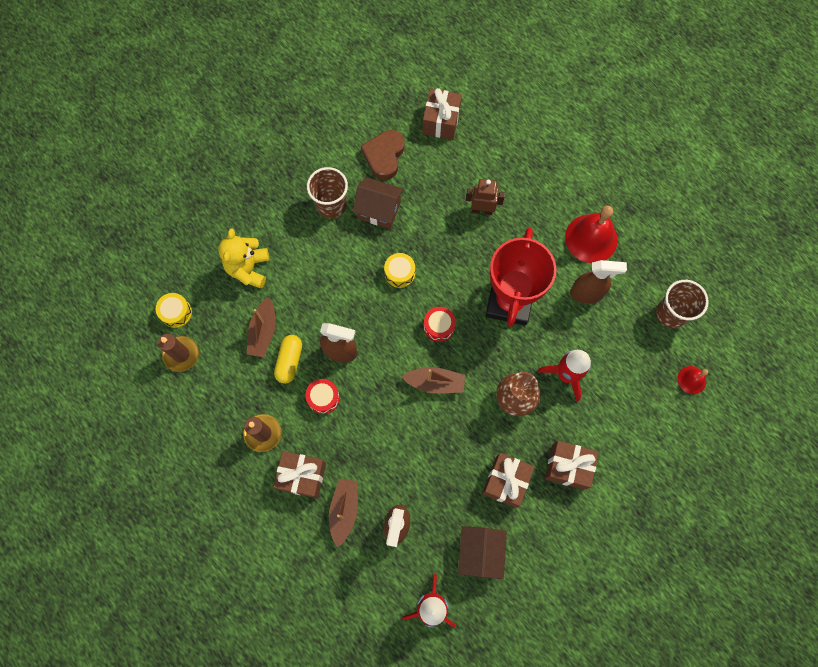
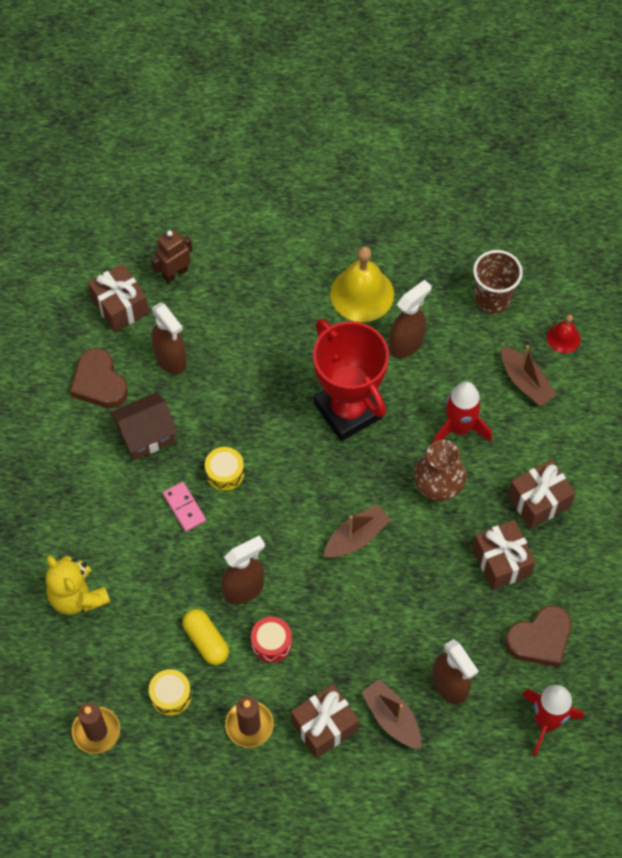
camera: 45 degrees left, 10 degrees down
yellow drum [156,293,192,328] -> yellow drum moved to [149,669,192,716]
brown boat [247,297,276,357] -> brown boat moved to [501,345,556,406]
brown cup [307,167,348,219] -> none
red drum [424,307,456,342] -> none
brown house [458,526,507,579] -> brown heart [505,605,571,667]
brown robot [466,179,505,215] -> brown robot moved to [151,229,192,283]
red bell [565,206,618,263] -> yellow bell [330,246,394,322]
none -> brown spray bottle [152,302,187,374]
none -> pink domino [163,482,206,532]

